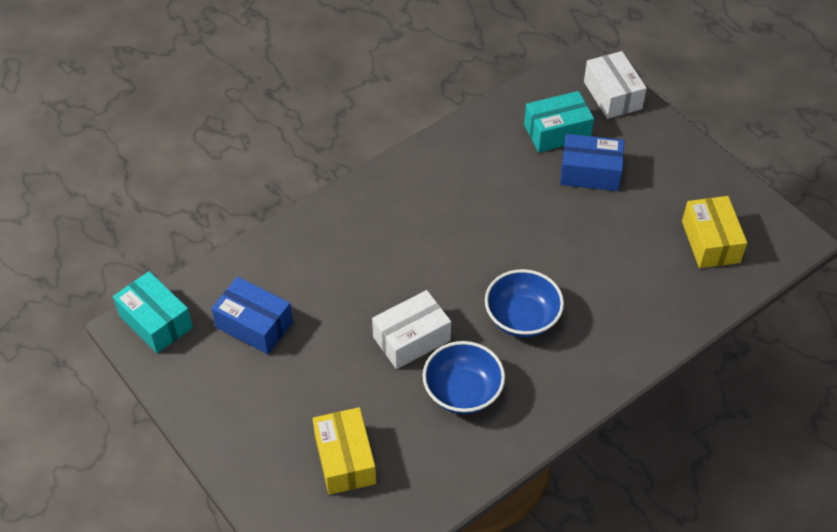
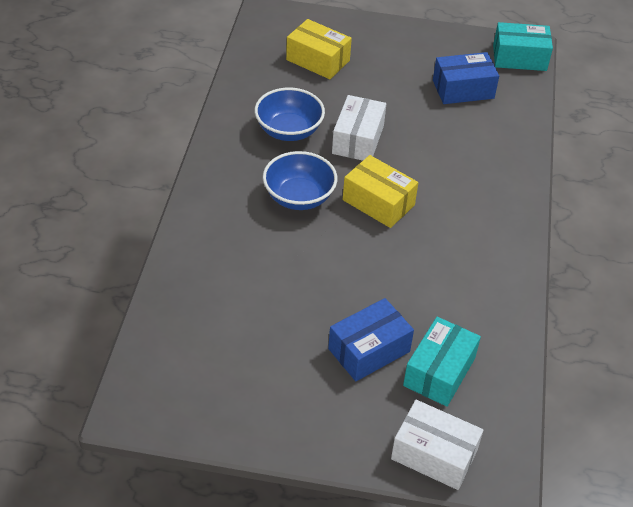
camera: 135 degrees right, 5 degrees down
yellow box [682,196,747,268] -> yellow box moved to [343,155,418,228]

